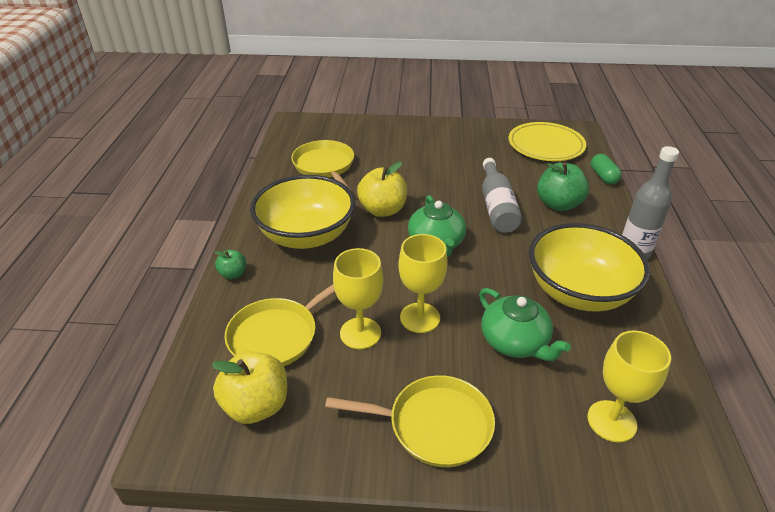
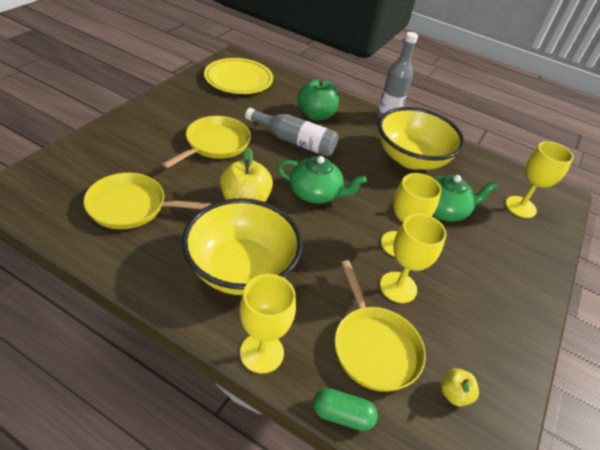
camera: 70 degrees left, 5 degrees up
yellow apple [212,352,287,424] -> yellow apple [441,368,479,407], size x0.53
green apple [215,250,246,279] -> yellow goblet [240,274,296,374]
yellow pan [325,375,495,467] -> yellow pan moved to [162,116,251,169]
green capsule [591,154,621,184] -> green capsule moved to [313,388,378,431]

